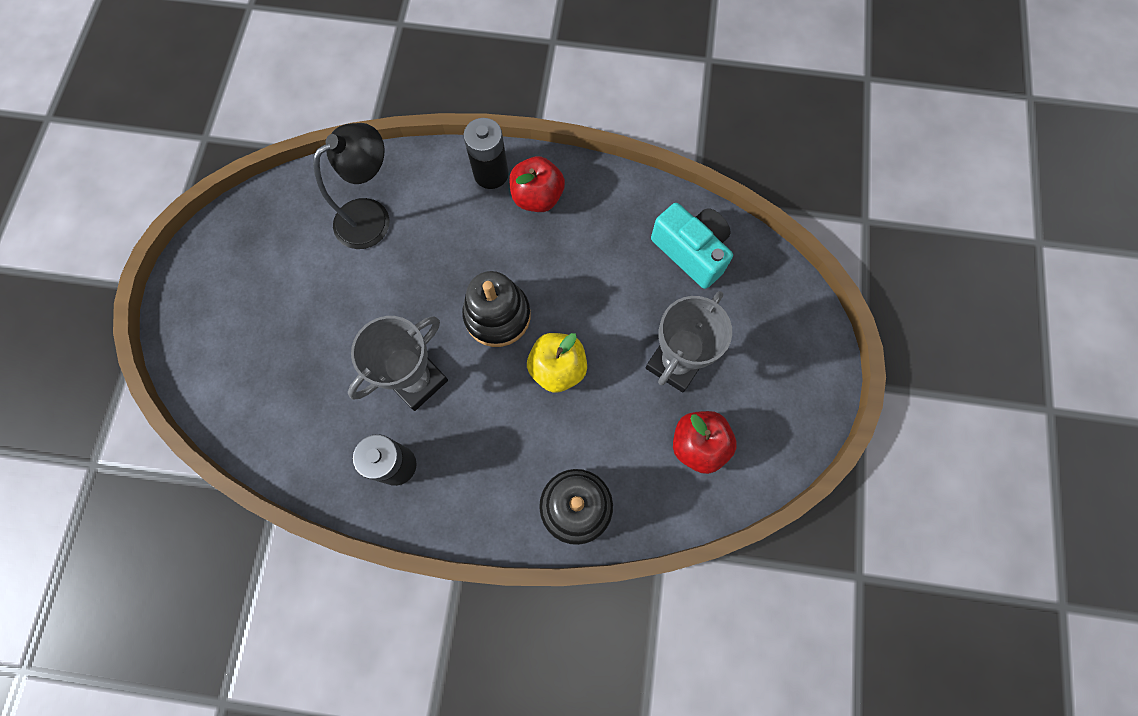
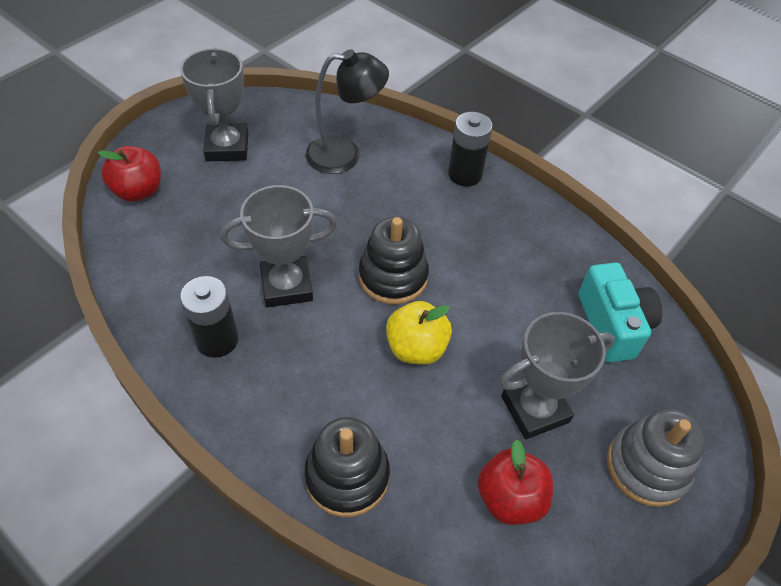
camera: 30 degrees right, 20 degrees down
red apple [509,156,565,212] -> red apple moved to [98,146,161,202]
none -> grey trophy [180,48,248,161]
none -> grey stacking toy [607,409,705,507]

